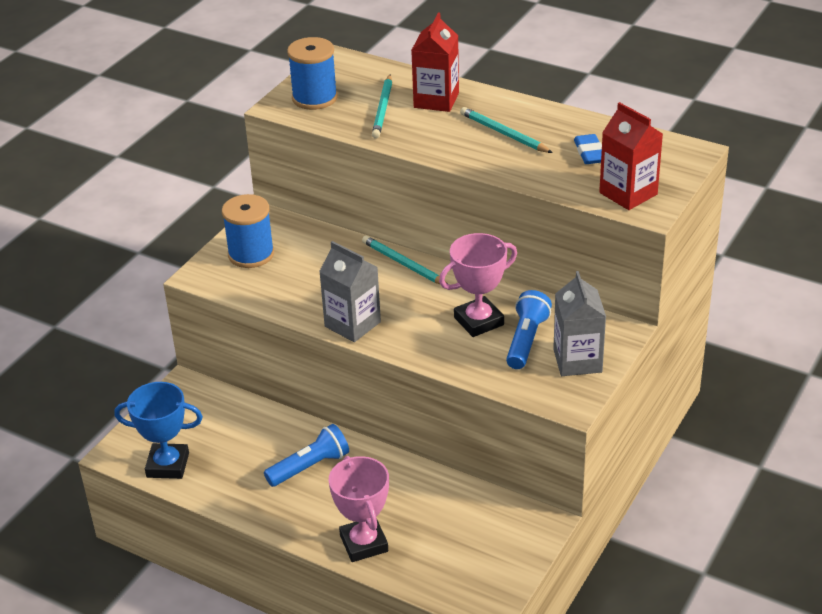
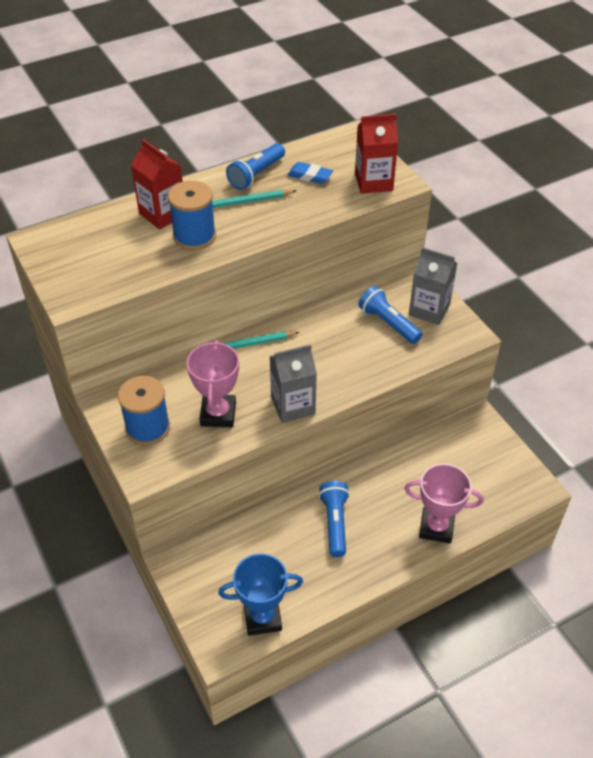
camera: 60 degrees left, 10 degrees up
blue trophy [114,382,203,479] -> blue trophy turned 45 degrees clockwise [218,554,303,636]
blue spool [287,37,338,110] -> blue spool moved to [168,181,216,250]
turquoise pencil [372,74,392,139] -> none
pink trophy [439,233,517,337] -> pink trophy moved to [187,340,239,427]
none -> blue flashlight [226,143,285,190]

